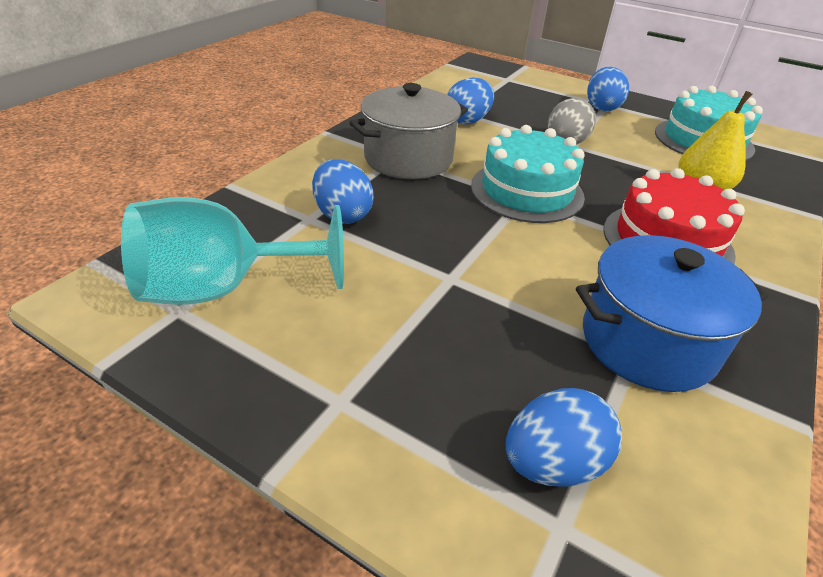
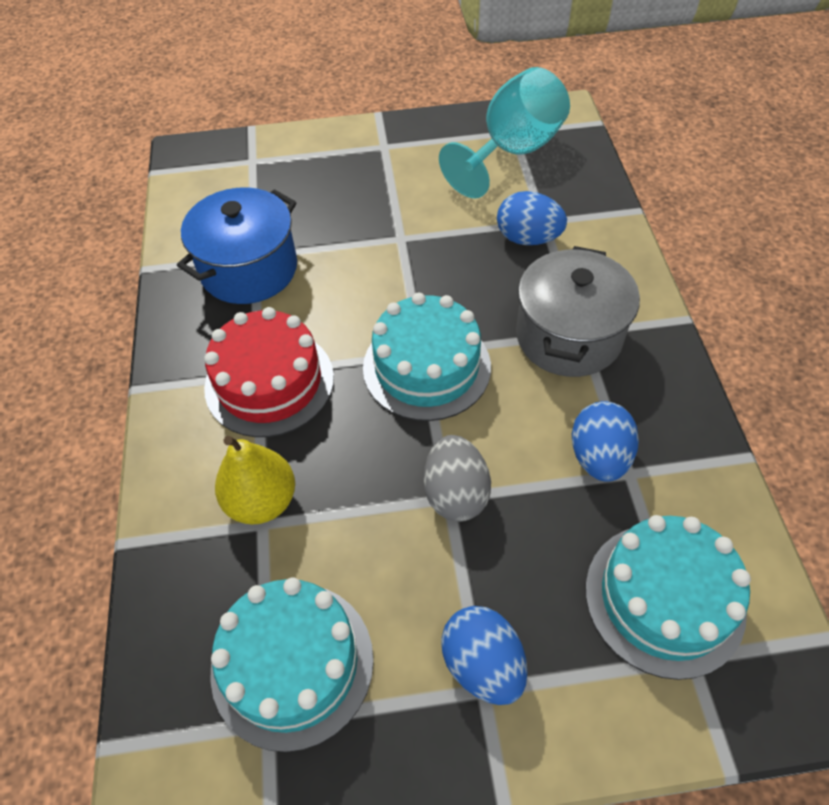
camera: 145 degrees right, 15 degrees up
blue egg [505,388,622,487] -> none
none -> turquoise cake [586,515,751,680]

